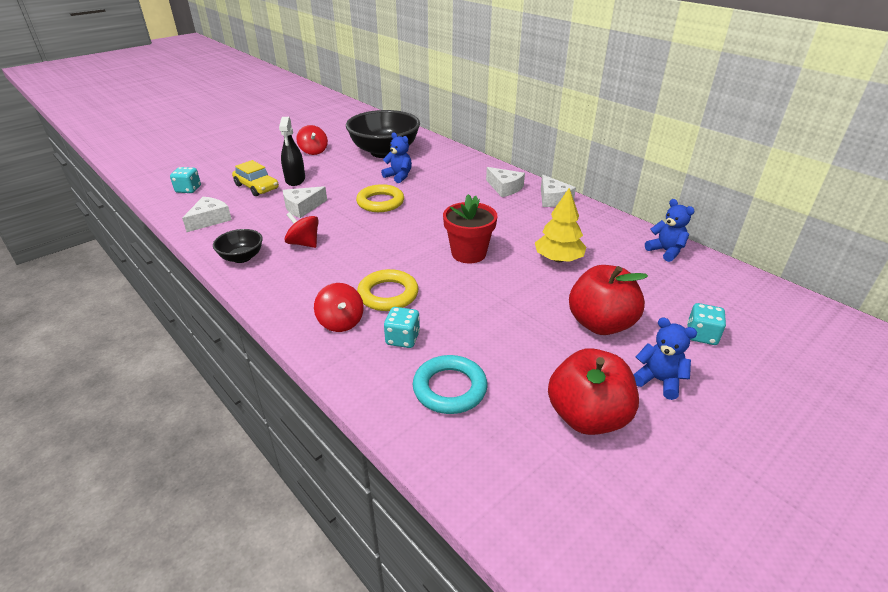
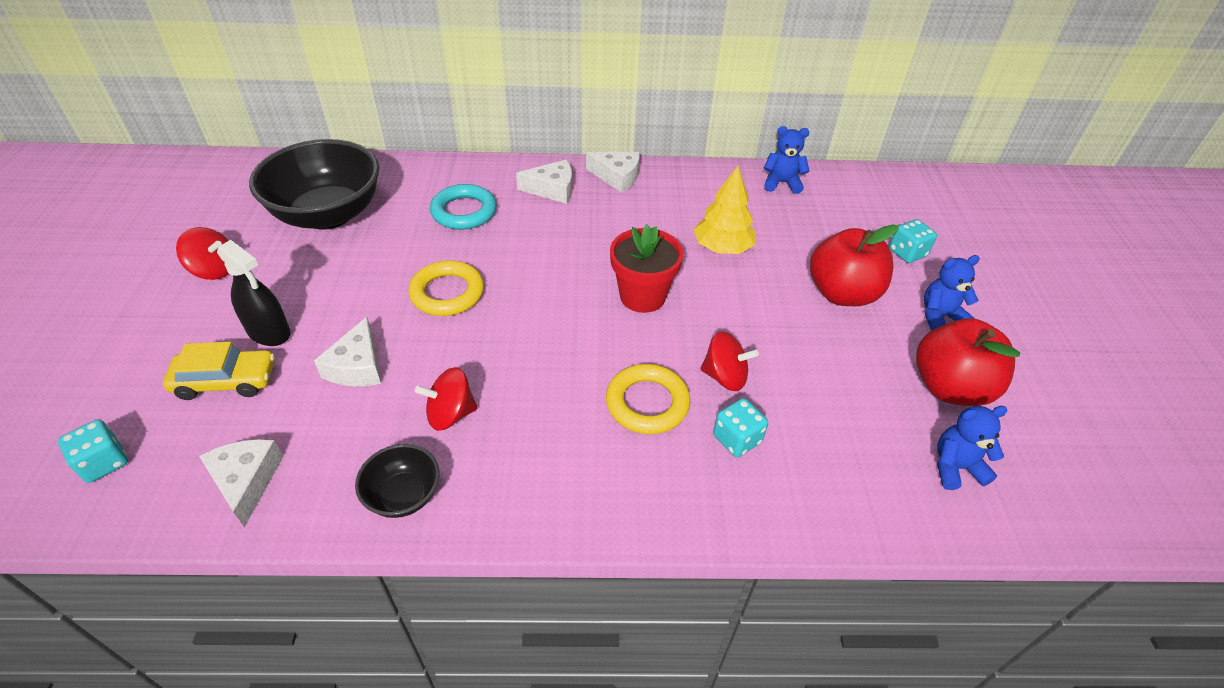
camera: 50 degrees left, 10 degrees up
red spinning top [314,283,364,332] -> red spinning top moved to [700,331,759,391]
blue teddy bear [381,132,412,183] -> blue teddy bear moved to [937,406,1008,490]
turquoise ring [413,355,487,414] -> turquoise ring moved to [430,184,497,230]

